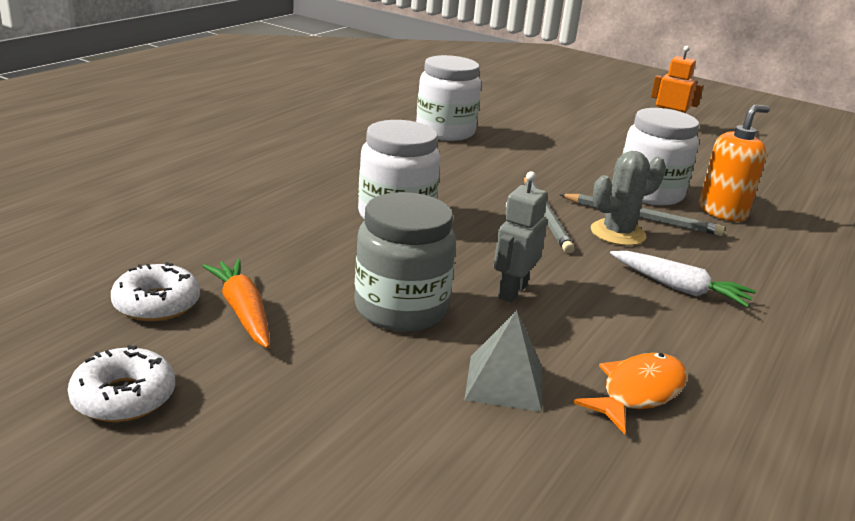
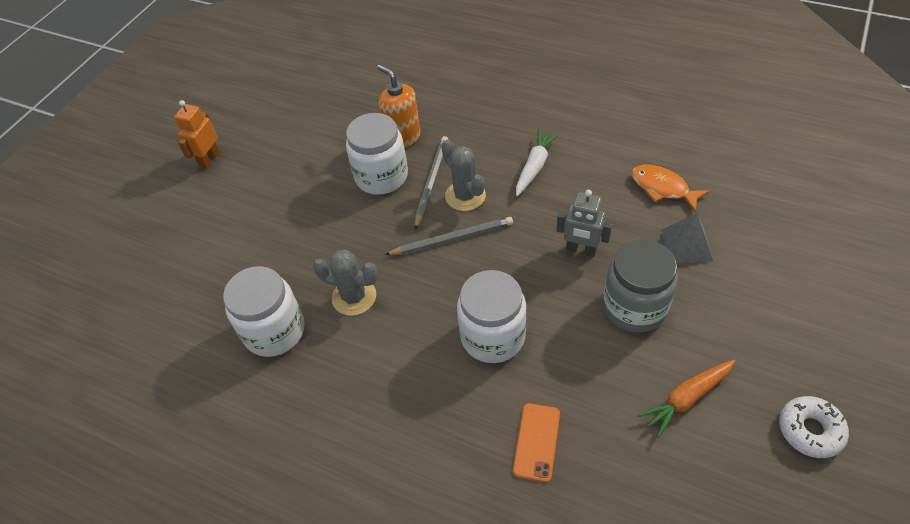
camera: 90 degrees left, 25 degrees up
white donut [111,262,200,321] -> none
none -> grey cactus [313,249,378,316]
none -> orange phone [513,403,560,482]

